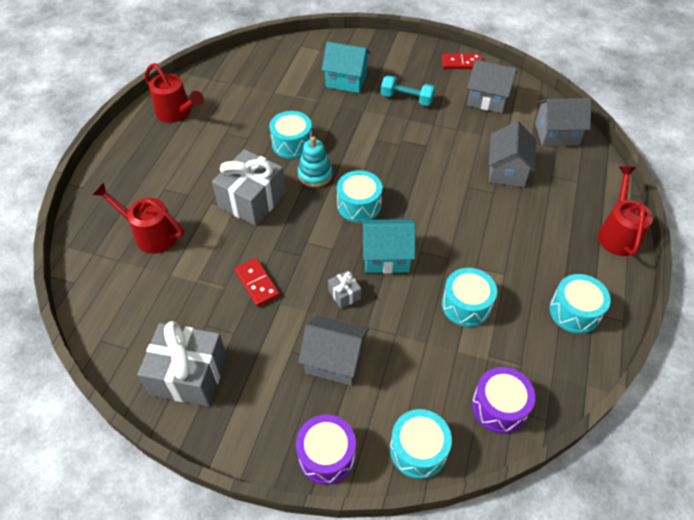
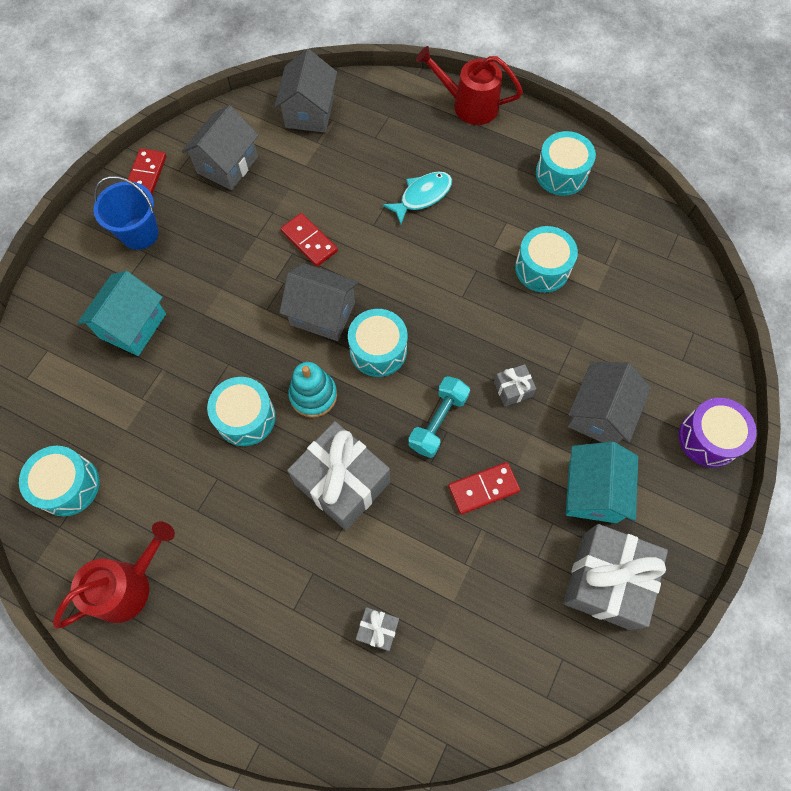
camera: 80 degrees left, 15 degrees up
red watering can [93,183,184,254] -> grey gift [356,607,399,651]
turquoise house [362,219,415,273] -> turquoise house moved to [566,442,638,523]
turquoise dumbbell [381,75,435,106] -> turquoise dumbbell moved to [408,376,470,458]
turquoise drum [390,409,452,479] -> turquoise drum moved to [19,446,100,516]
purple drum [472,367,535,434] -> none
grey house [489,121,536,187] -> grey house moved to [279,263,359,341]
none -> blue bucket [93,176,158,250]
none -> red domino [281,213,338,267]
none -> turquoise fish [382,172,452,225]

